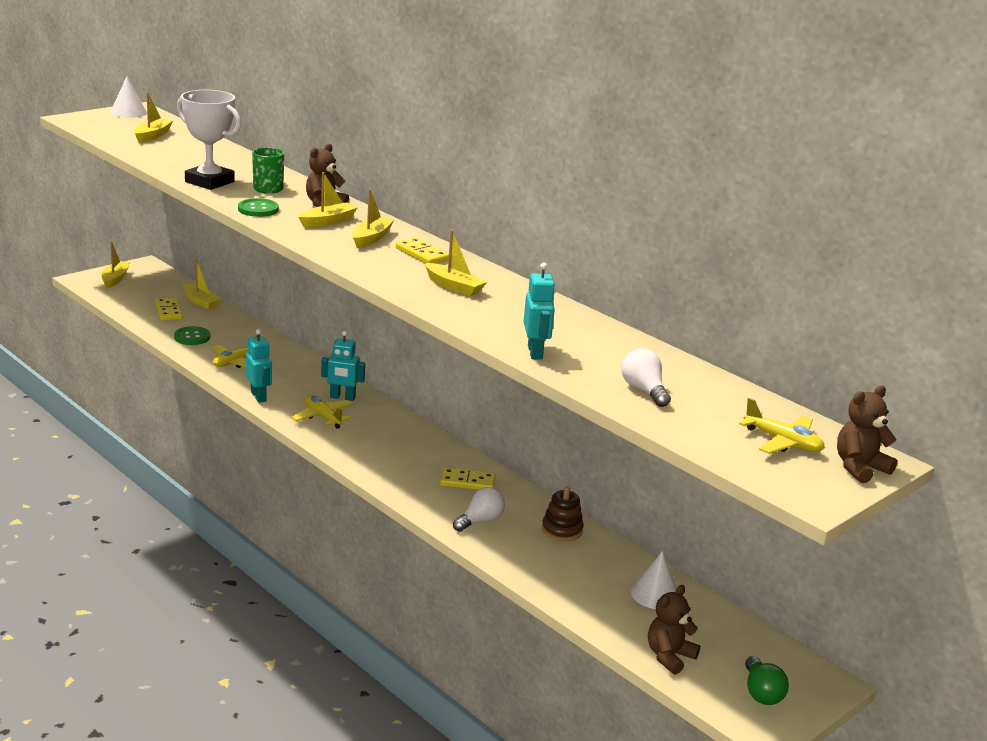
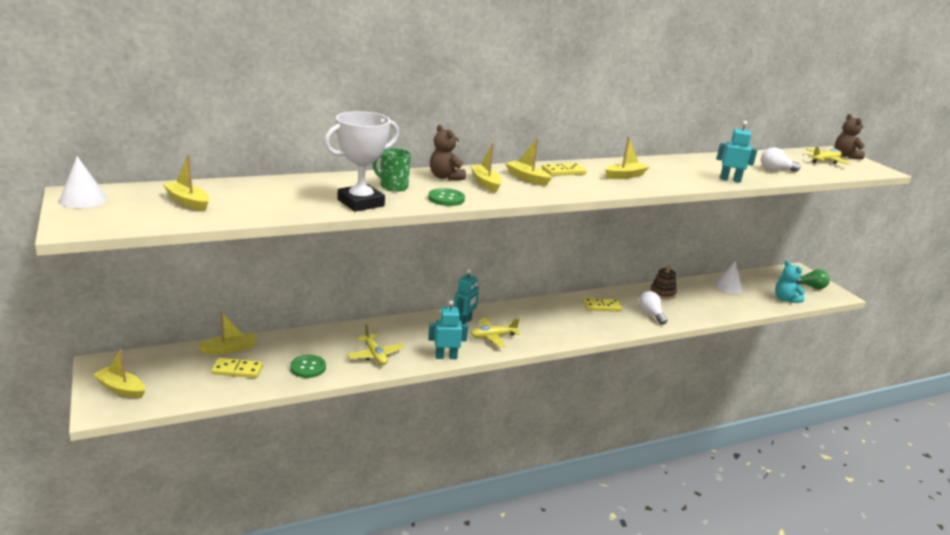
camera: 70 degrees left, 0 degrees up
yellow domino [440,468,496,490] -> yellow domino turned 60 degrees clockwise [583,298,622,312]
brown teddy bear [648,585,700,675] -> turquoise teddy bear [775,260,805,303]

